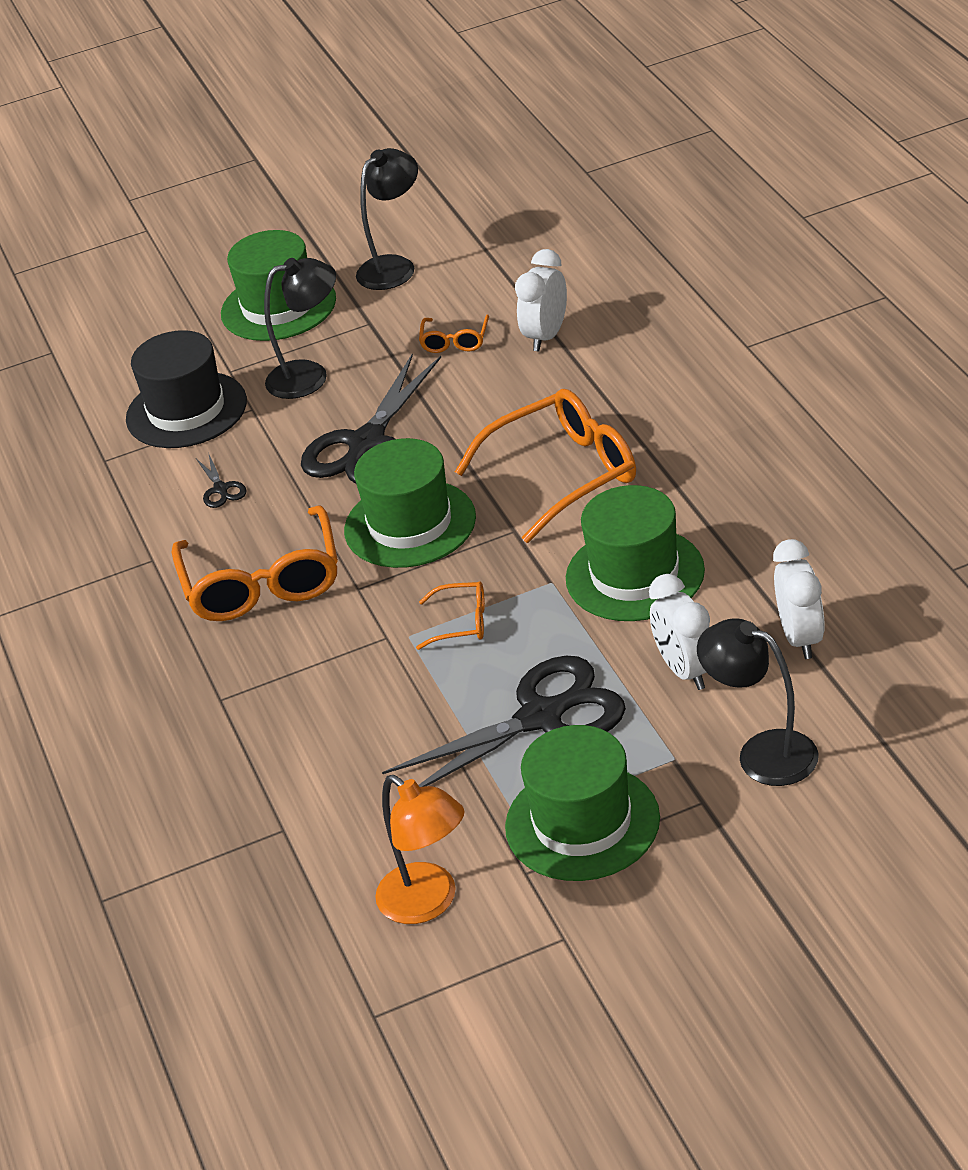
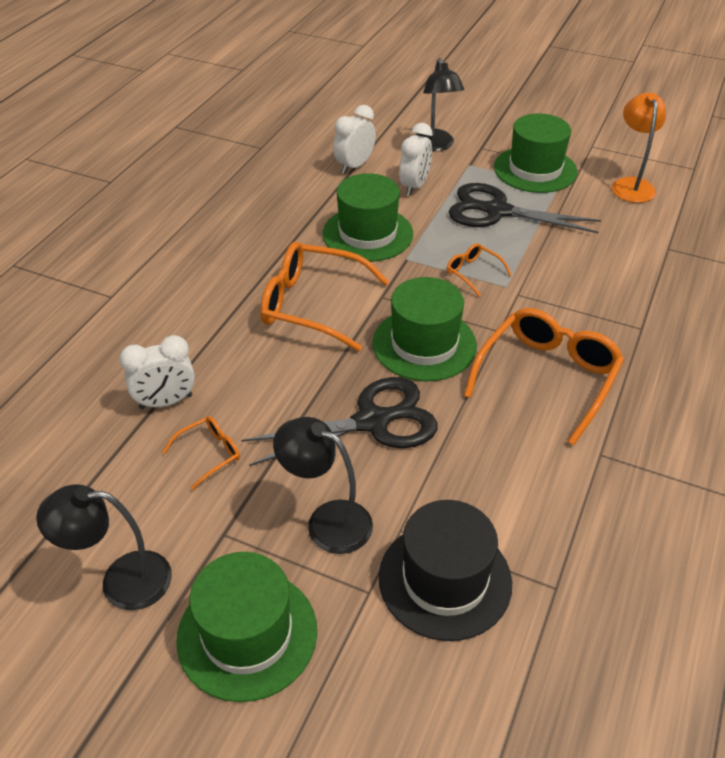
camera: 140 degrees left, 5 degrees up
black scissors [196,455,246,508] -> none

